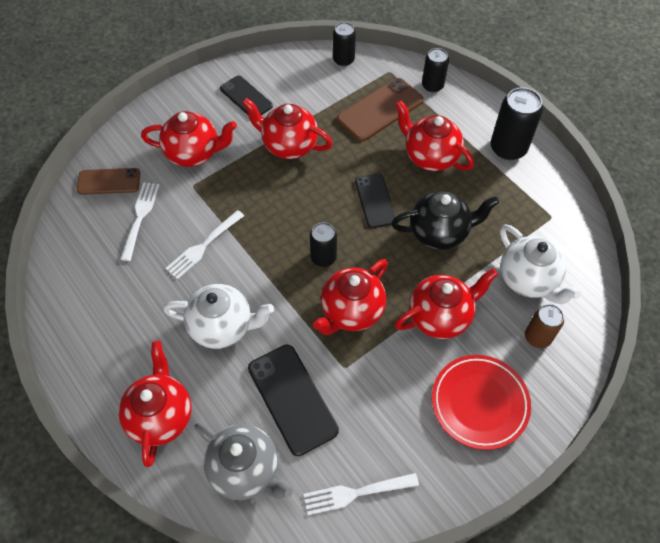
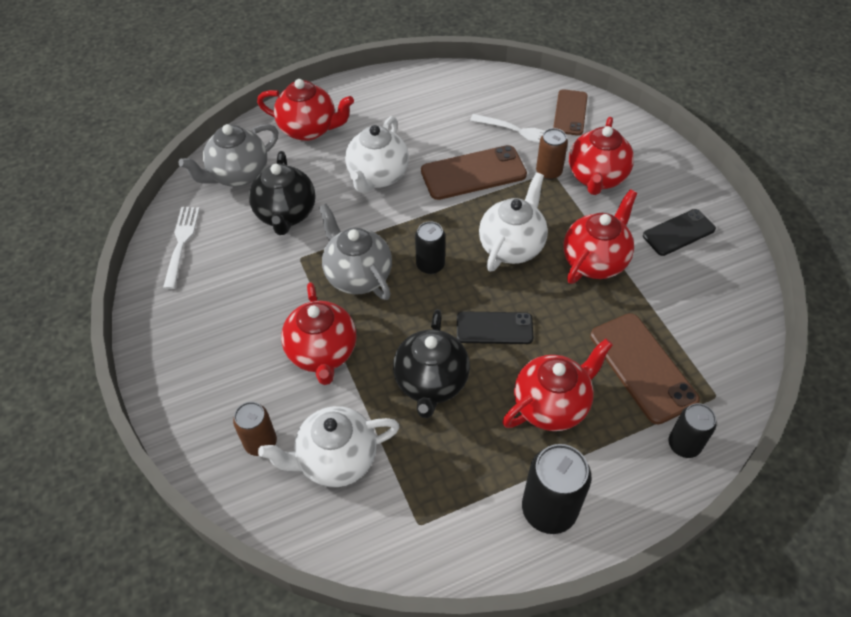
camera: 105 degrees right, 5 degrees down
white fork [165,210,244,279] -> brown phone [421,145,527,200]
black phone [248,345,339,456] -> black teapot [249,151,315,235]
red teapot [313,259,388,335] -> grey teapot [319,204,392,300]
black can [333,22,356,66] -> none
red plate [432,355,531,450] -> none
none -> white teapot [479,172,548,272]
none -> brown can [536,128,568,180]

